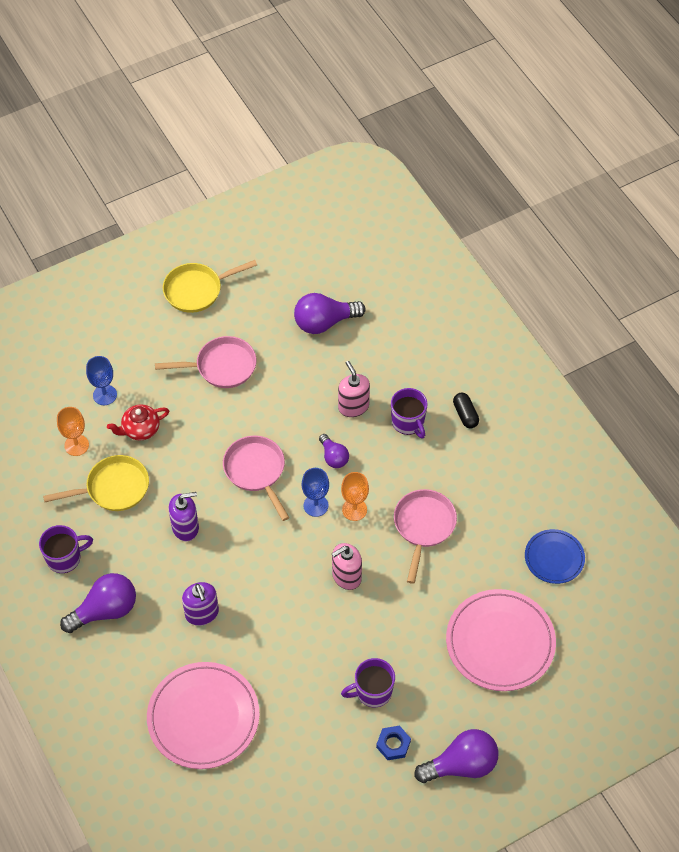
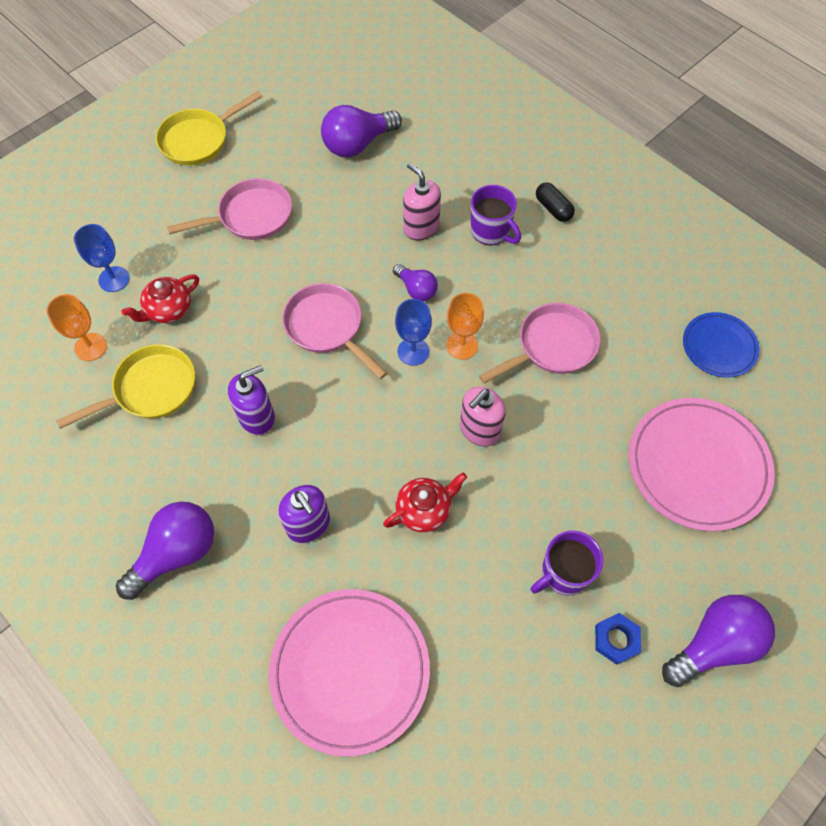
camera: 15 degrees left, 5 degrees up
purple mug [39,525,93,573] -> none
pink pan [394,489,457,584] -> pink pan turned 60 degrees clockwise [479,303,600,384]
none -> red teapot [383,473,467,532]

